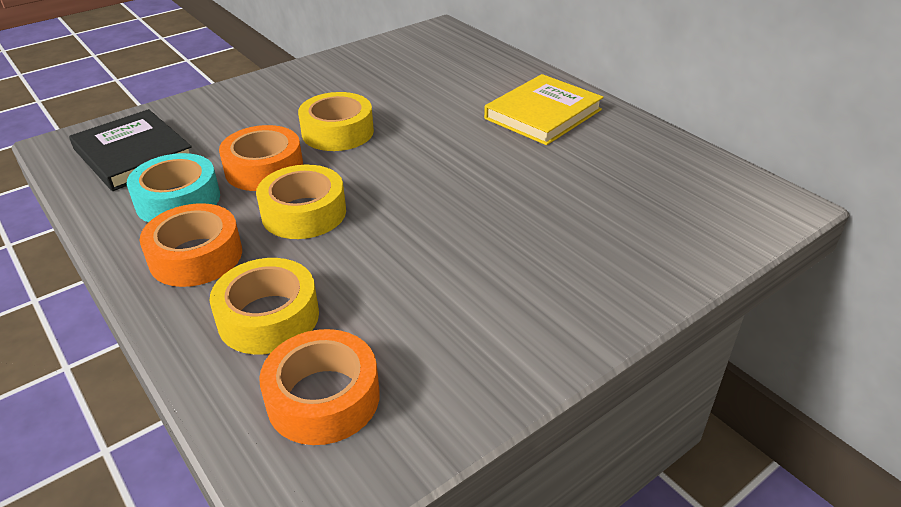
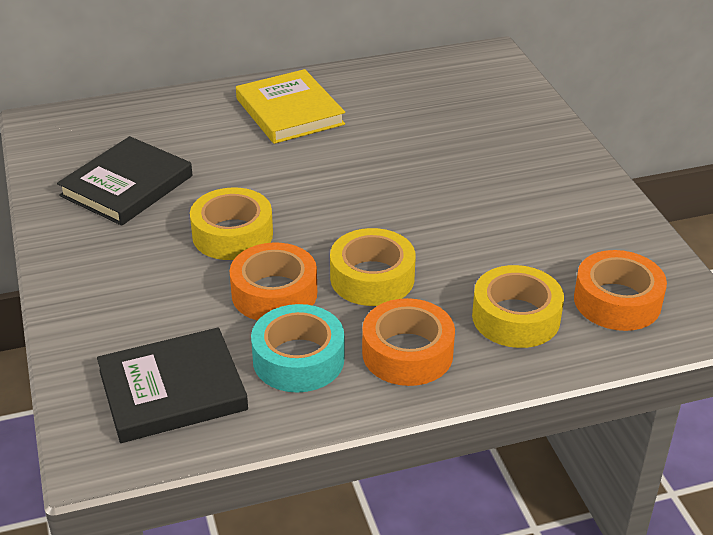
camera: 70 degrees left, 0 degrees up
none -> black book [57,136,193,226]

